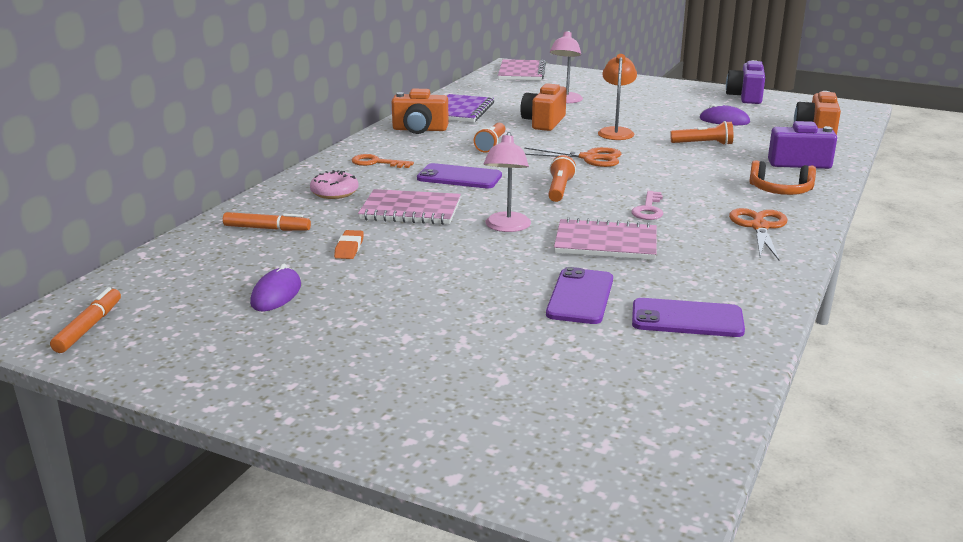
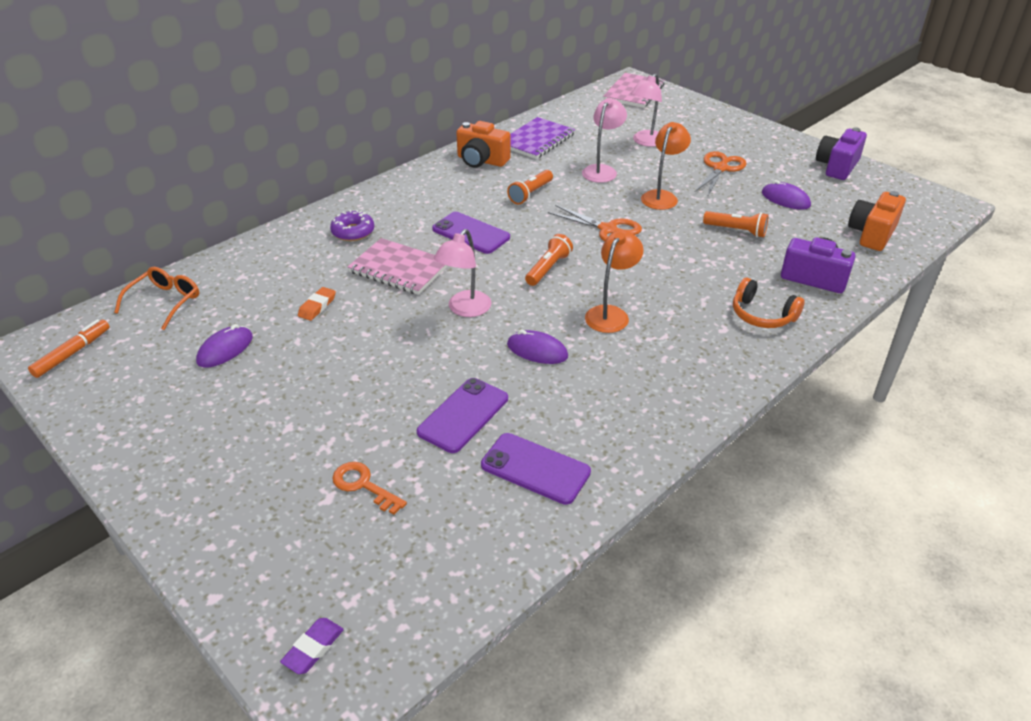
camera: 20 degrees right, 15 degrees up
orange marker [223,212,311,231] -> none
pink donut [310,170,359,199] -> purple donut [330,210,374,241]
orange key [351,154,414,168] -> orange key moved to [332,462,407,515]
orange camera [520,83,567,131] -> pink lamp [582,98,627,183]
pink notebook [554,217,657,260] -> purple mouse [507,330,568,364]
pink key [631,191,663,220] -> orange lamp [585,230,644,333]
orange scissors [729,208,788,260] -> orange scissors moved to [695,151,746,195]
none -> orange glasses [114,267,199,330]
none -> purple eraser [280,618,344,674]

